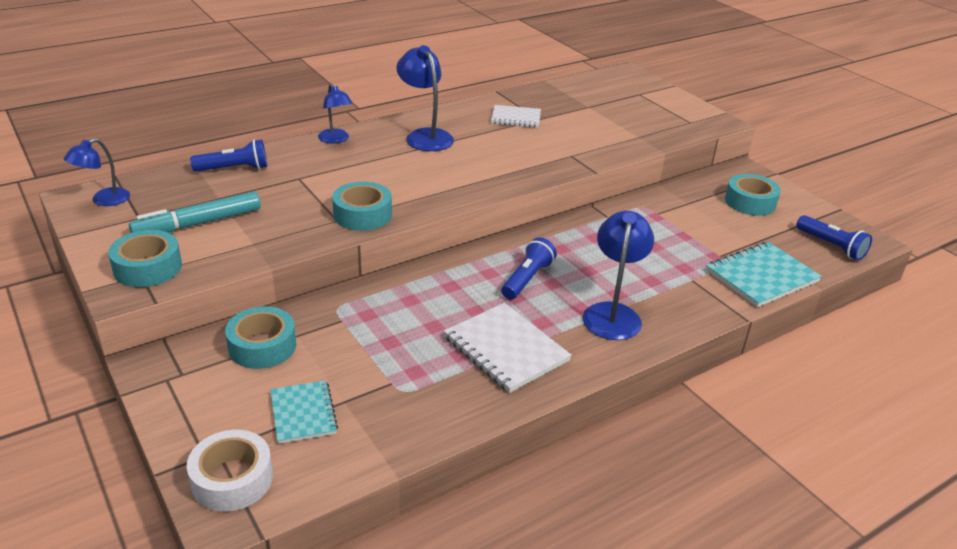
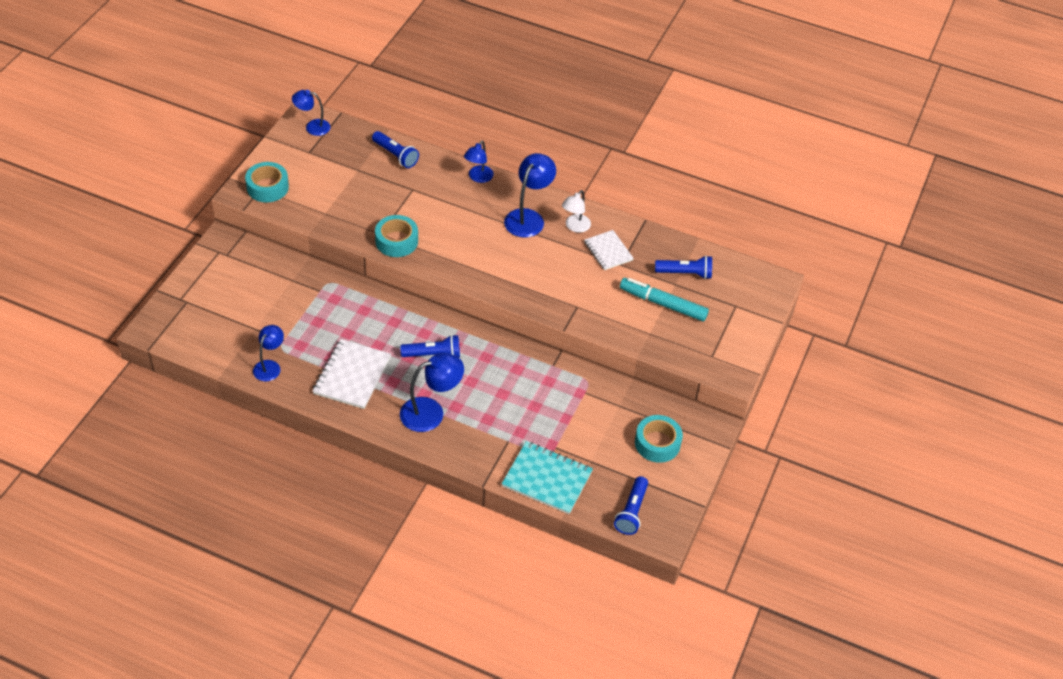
camera: 55 degrees right, 15 degrees up
turquoise marker [129,191,261,233] -> turquoise marker moved to [620,278,709,321]
white tape [187,430,273,512] -> none
turquoise tape [225,307,296,369] -> none
turquoise notebook [270,380,338,444] -> none
none -> blue lamp [253,325,284,381]
none -> white lamp [562,190,591,233]
none -> blue flashlight [655,255,712,279]

